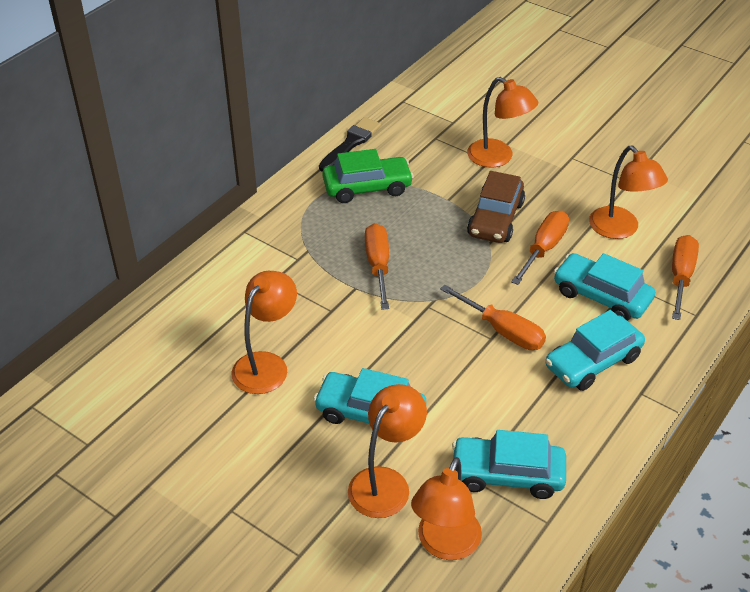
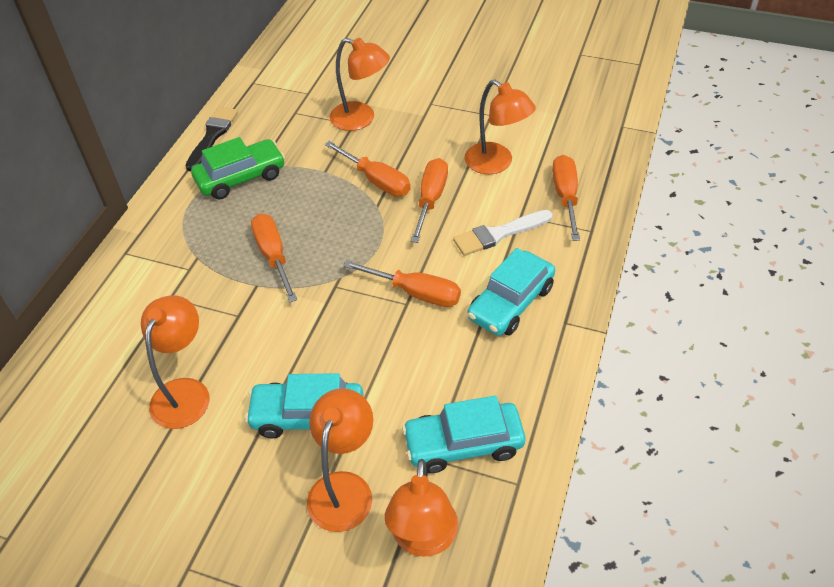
camera: 15 degrees left, 5 degrees up
brown car [467,171,525,243] -> orange screwdriver [325,141,411,197]
turquoise car [553,253,655,321] -> white brush [453,210,553,256]

